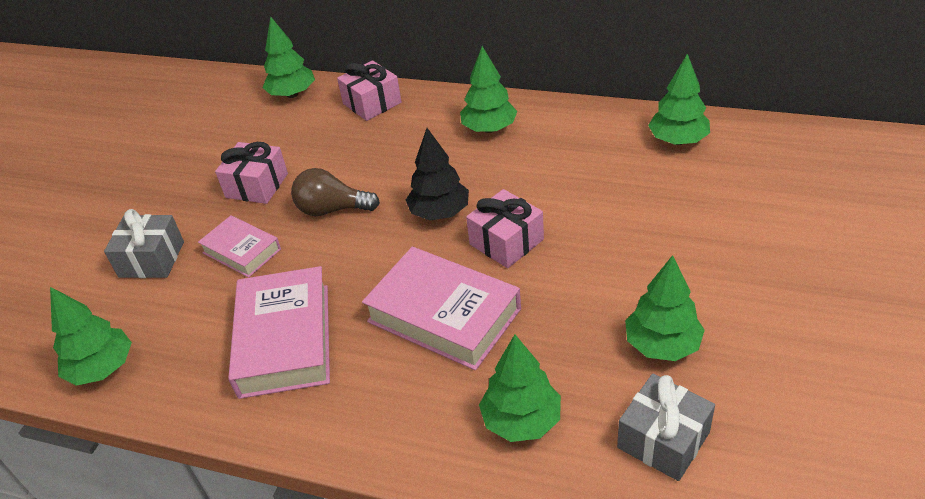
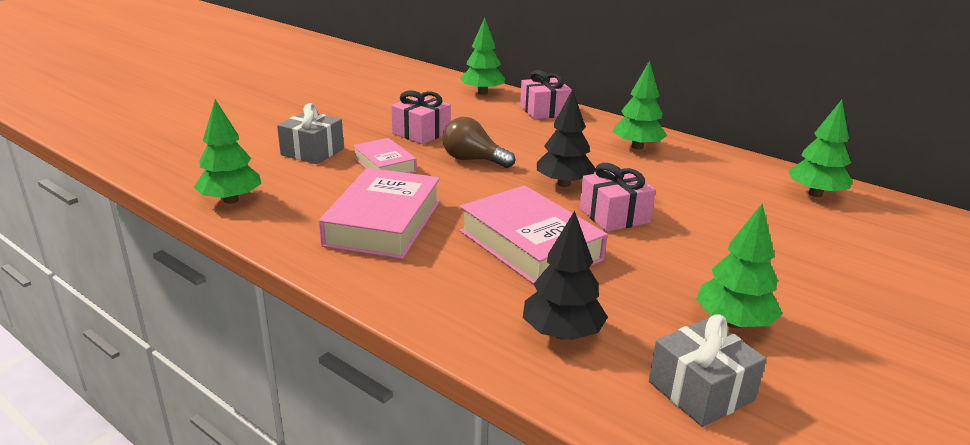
camera: 15 degrees right, 15 degrees down
green tree [479,335,561,442] -> black tree [523,211,608,340]

